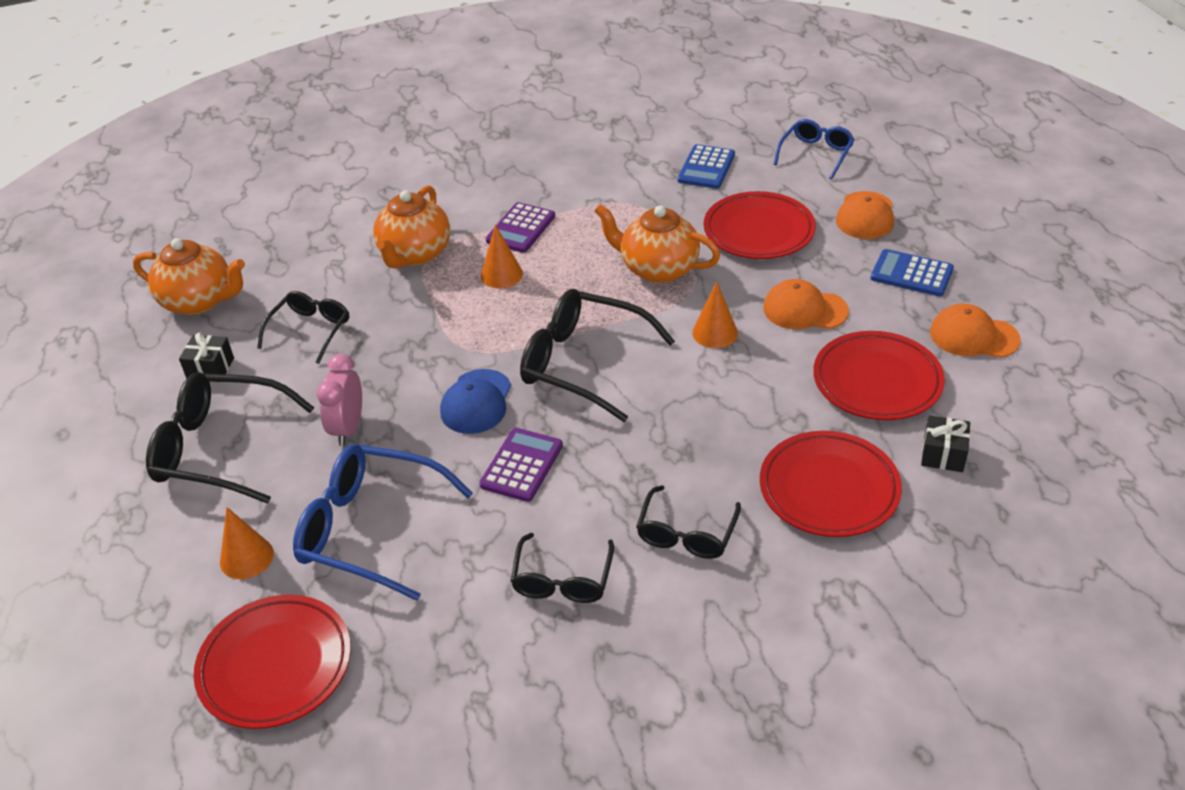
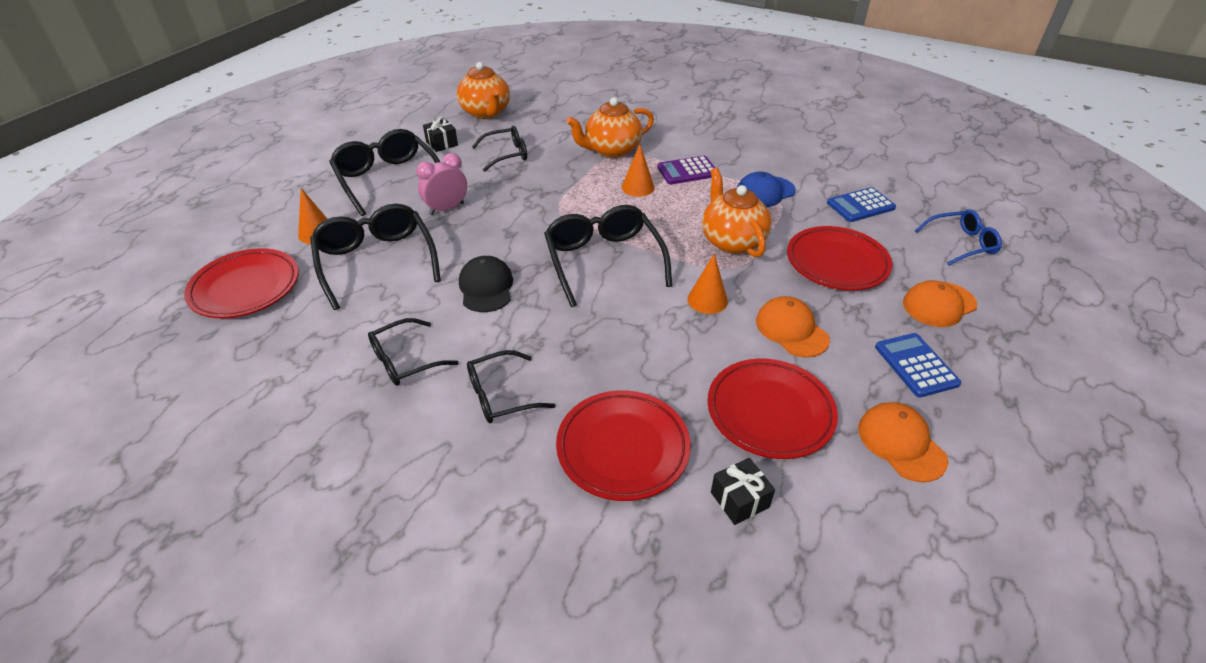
camera: 45 degrees right, 0 degrees up
blue glasses [293,444,473,601] -> black glasses [310,204,441,310]
blue cap [440,369,511,434] -> blue cap moved to [737,171,796,207]
purple calculator [479,428,563,502] -> black cap [459,256,513,312]

